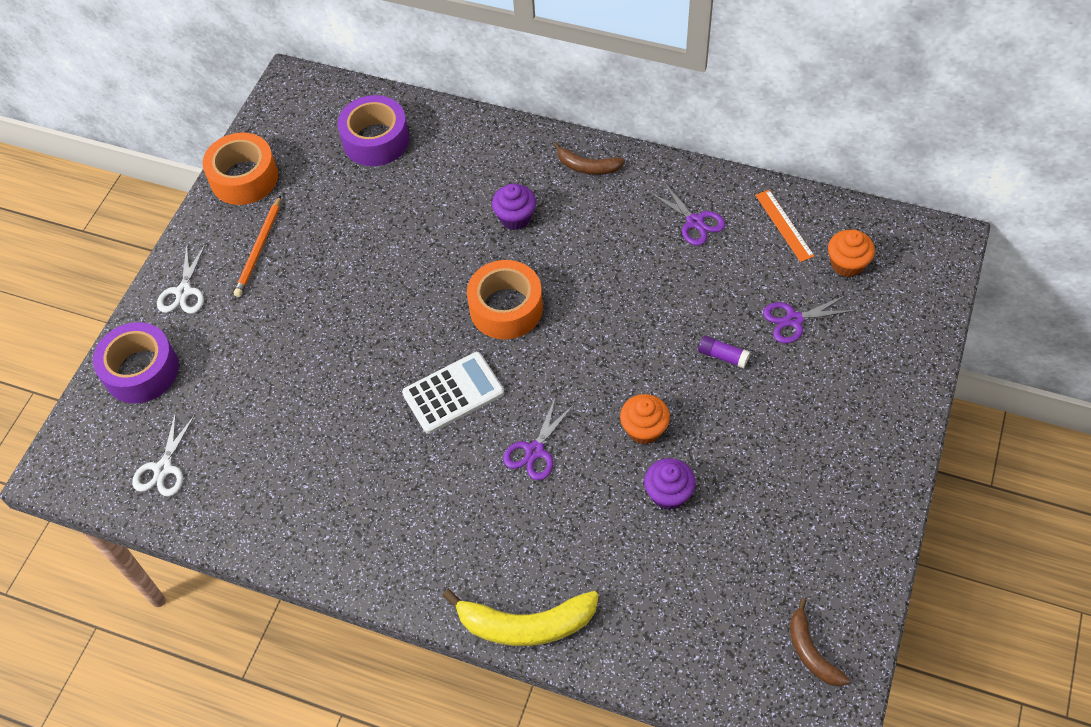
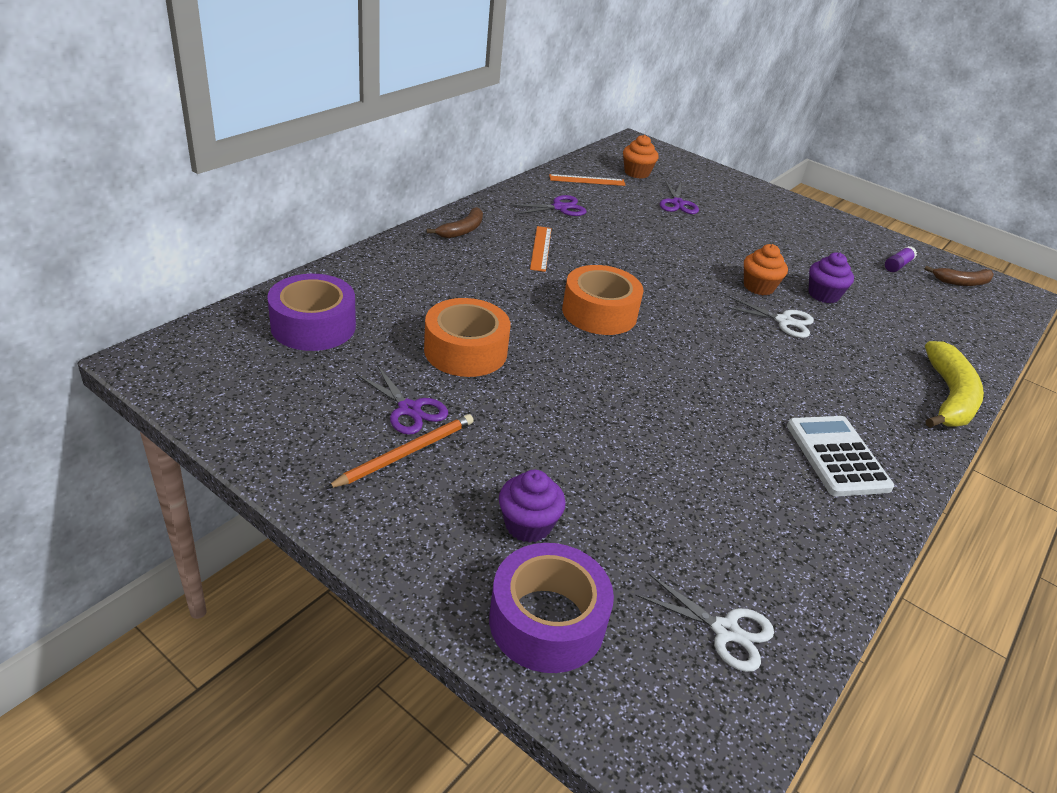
camera: 80 degrees left, 20 degrees down
white scissors [157,244,205,314] -> white scissors moved to [724,296,814,338]
orange tape [203,133,278,205] -> orange tape moved to [424,298,510,377]
orange pencil [234,196,281,297] -> orange pencil turned 75 degrees counterclockwise [326,414,474,489]
white calculator [402,352,504,434] -> white calculator moved to [787,416,894,497]
purple cupcake [492,183,536,230] -> purple cupcake moved to [499,470,566,543]
purple scissors [503,396,574,480] -> purple scissors moved to [356,365,448,435]
purple glue stick [698,335,750,368] -> purple glue stick moved to [885,246,917,272]
none -> orange ruler [530,226,552,272]

